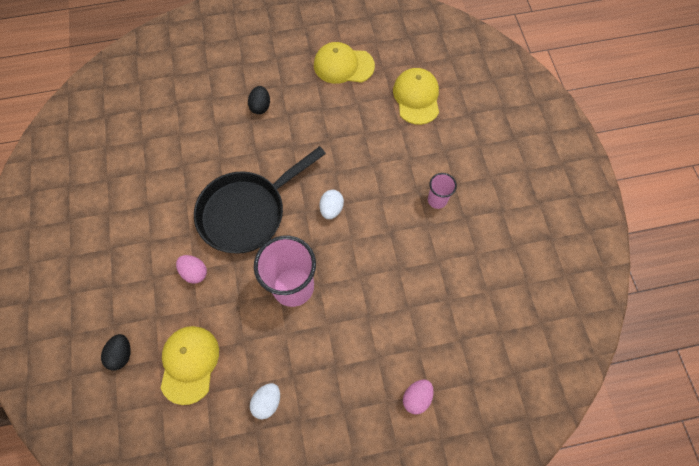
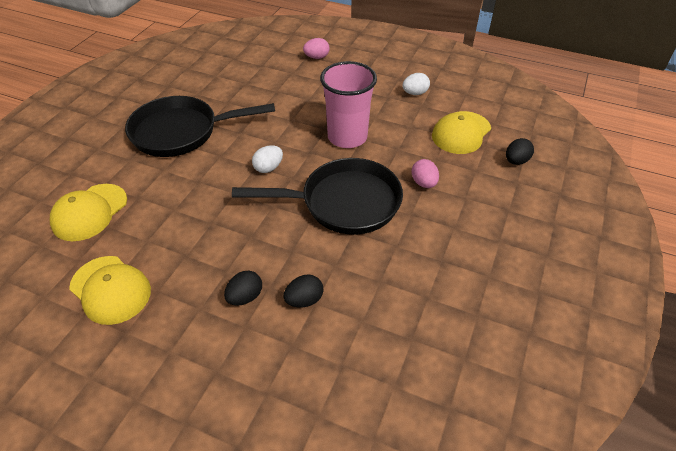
camera: 145 degrees left, 20 degrees down
pink cup [428,173,457,209] -> black pan [125,96,275,157]
none -> black egg [283,274,323,308]

